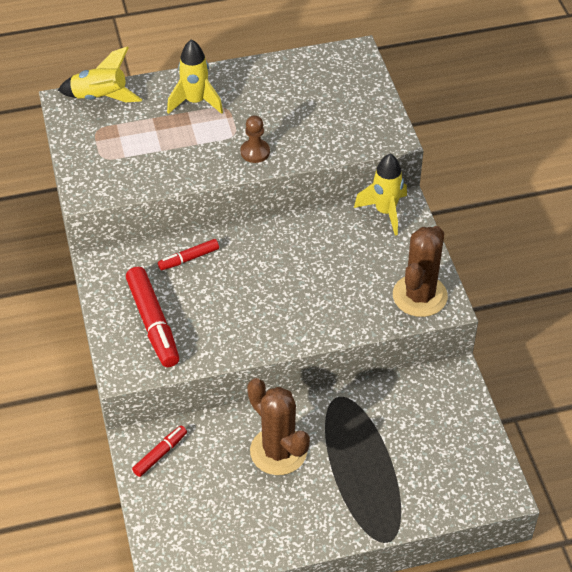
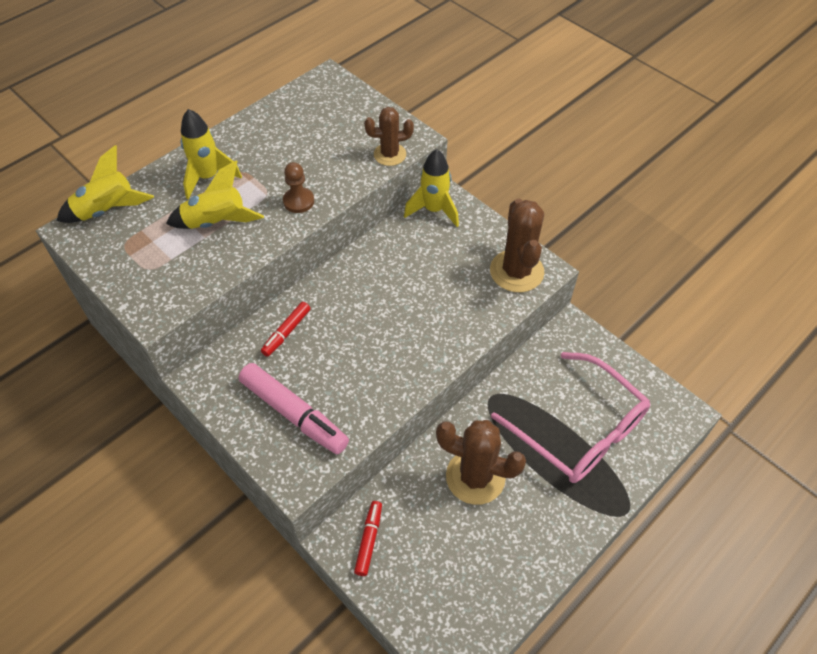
camera: 30 degrees left, 5 degrees up
red marker [126,267,179,367] -> pink marker [239,363,349,454]
none -> yellow rocket [166,161,264,229]
none -> brown cactus [364,107,414,166]
none -> pink glasses [491,352,650,483]

